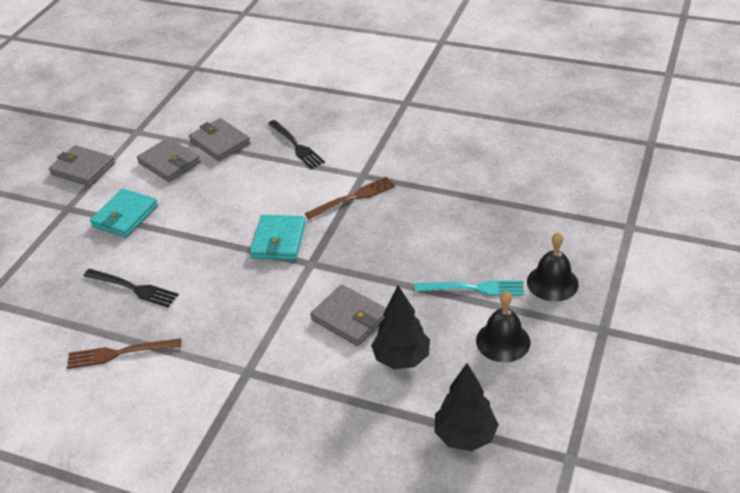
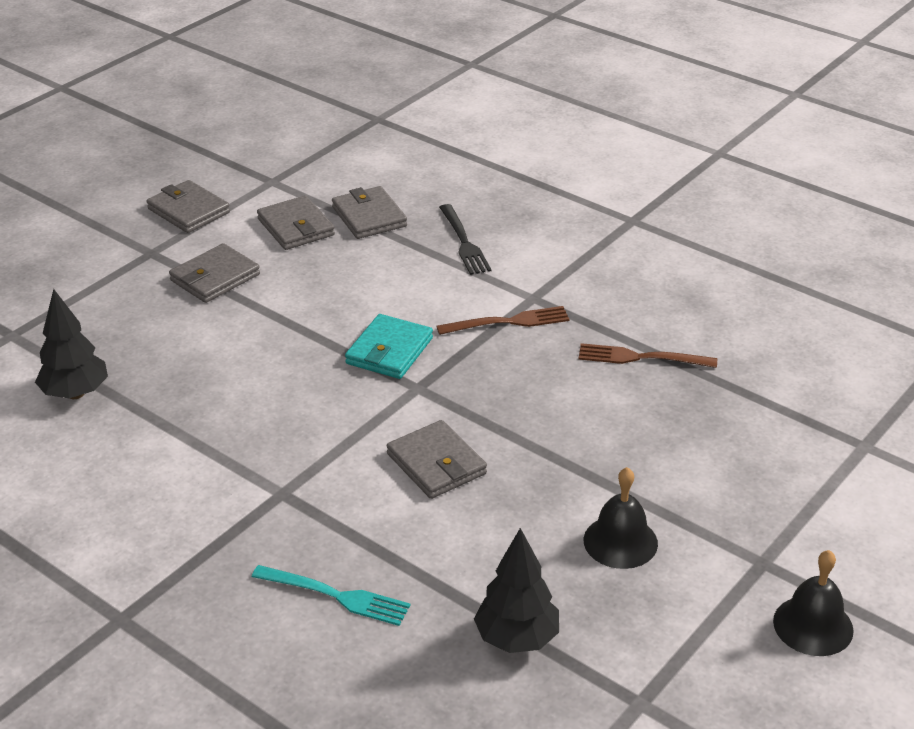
camera: 15 degrees right, 5 degrees down
brown fork [67,338,181,369] -> brown fork moved to [578,343,717,368]
black fork [84,269,179,307] -> none
turquoise wallet [90,188,158,237] -> grey wallet [169,243,260,303]
black tree [371,285,430,369] -> black tree moved to [35,289,108,399]
turquoise fork [415,280,524,296] -> turquoise fork moved to [252,565,410,626]
black bell [527,232,579,302] -> black bell moved to [773,550,854,656]

